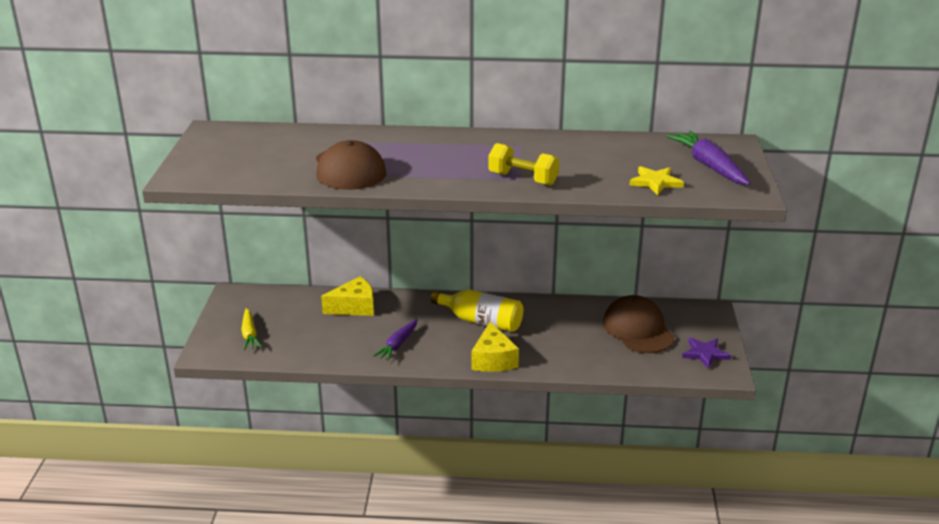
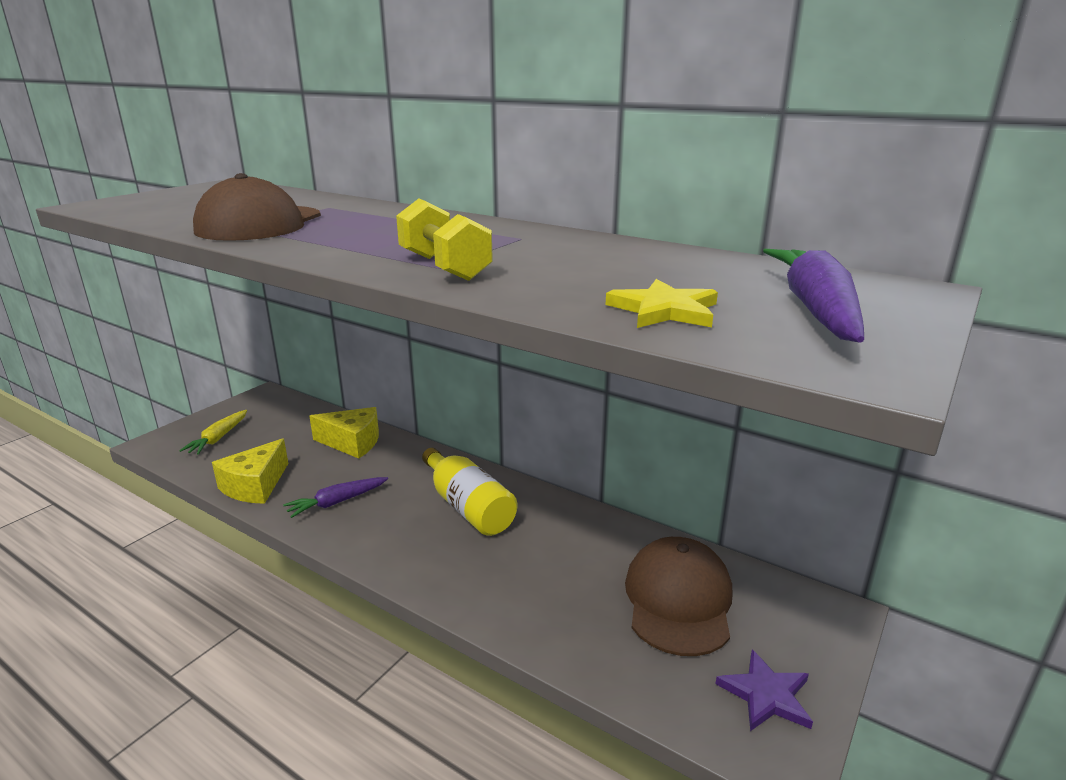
camera: 30 degrees right, 5 degrees down
yellow cheese [472,322,519,372] -> yellow cheese moved to [212,439,288,504]

